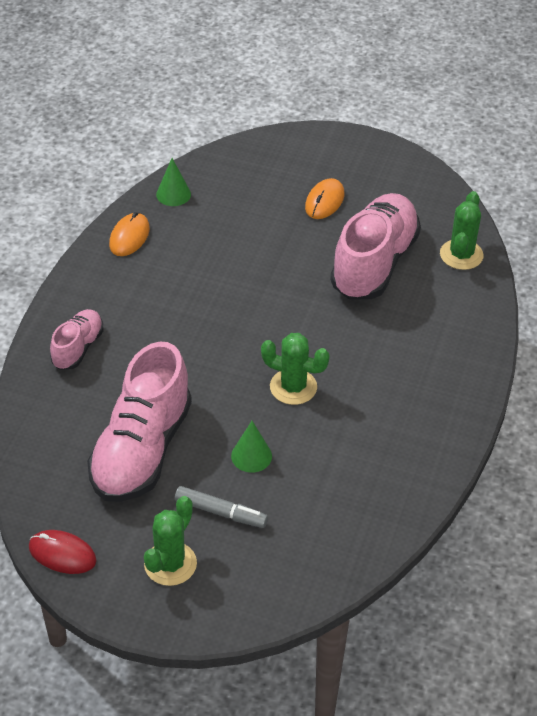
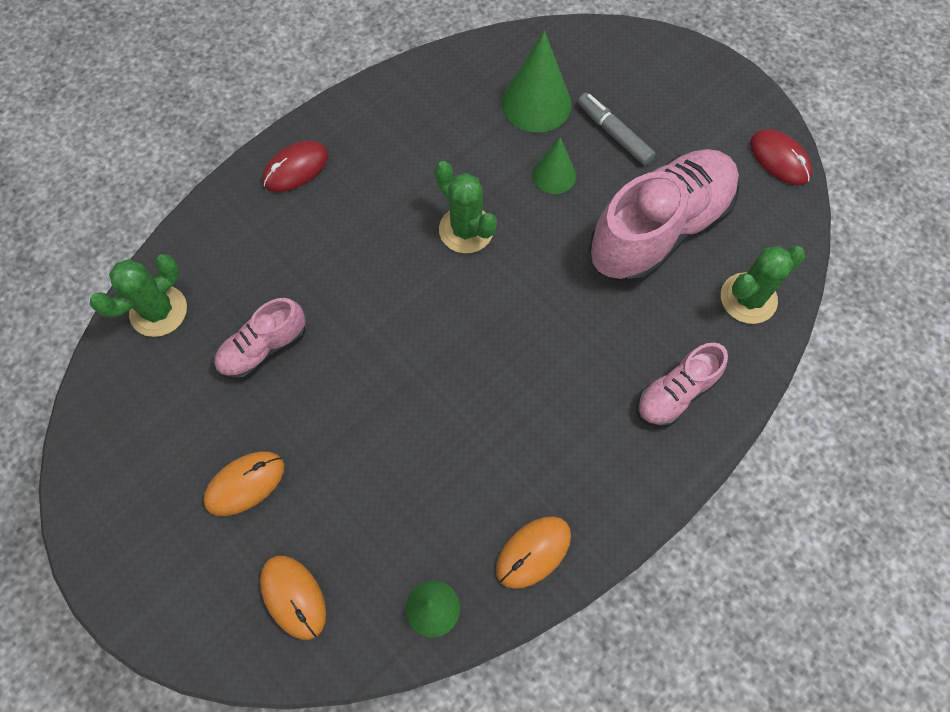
camera: 150 degrees left, 20 degrees up
green cactus [144,496,197,586] -> green cactus moved to [721,246,805,324]
pink shoe [330,193,421,300] -> pink shoe [214,298,306,380], size x0.52
none -> orange mouse [260,556,326,640]
none -> red mouse [262,141,328,192]
none -> green cone [501,31,572,133]

